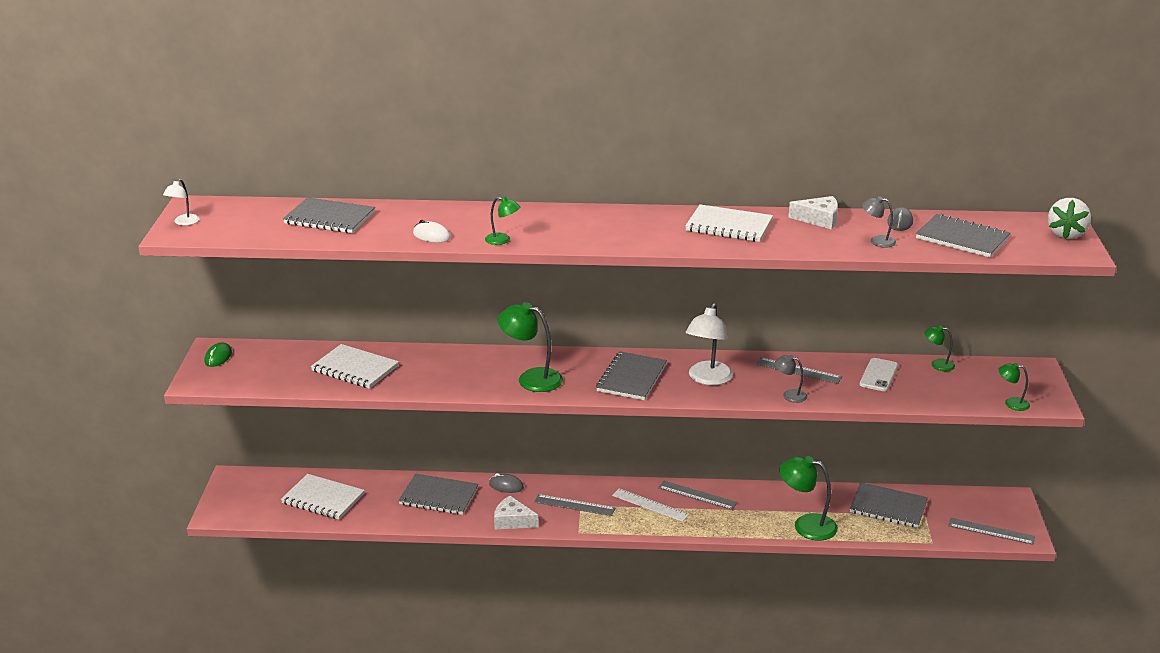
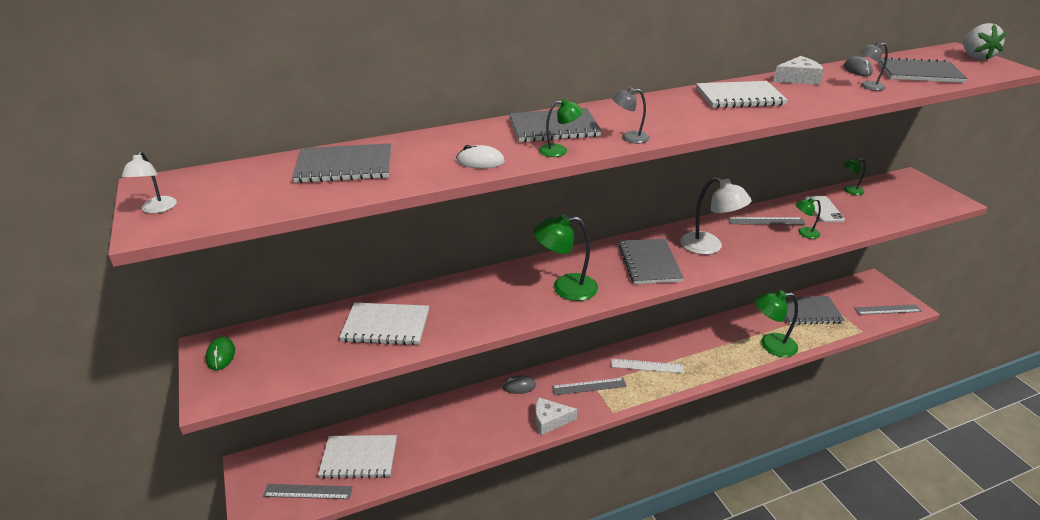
camera: 25 degrees left, 5 degrees up
grey notebook [398,473,479,515] -> grey notebook moved to [509,108,602,142]
grey ruler [658,481,737,510] -> grey ruler moved to [263,484,353,499]
white lamp [686,303,733,385] -> white lamp turned 45 degrees counterclockwise [680,177,752,255]
grey lamp [775,355,807,403] -> grey lamp moved to [612,87,650,144]
green lamp [999,363,1030,411] -> green lamp moved to [795,198,821,239]

